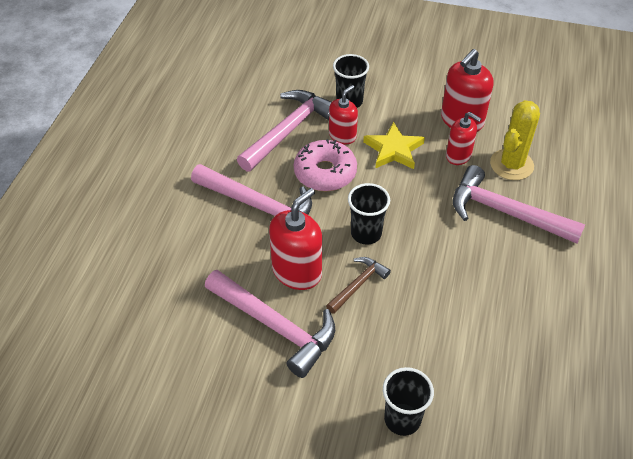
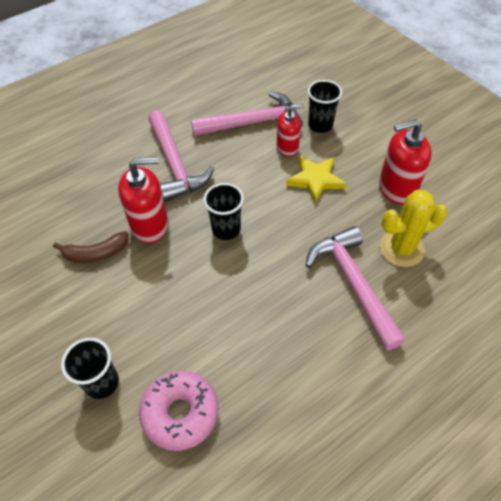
camera: 40 degrees right, 5 degrees up
pink hammer [205,270,335,378] -> brown banana [53,231,129,263]
pink donut [294,139,357,191] -> pink donut moved to [139,371,218,451]
brown hammer [326,257,391,314] -> none
red soap dispenser [446,112,481,165] -> none

